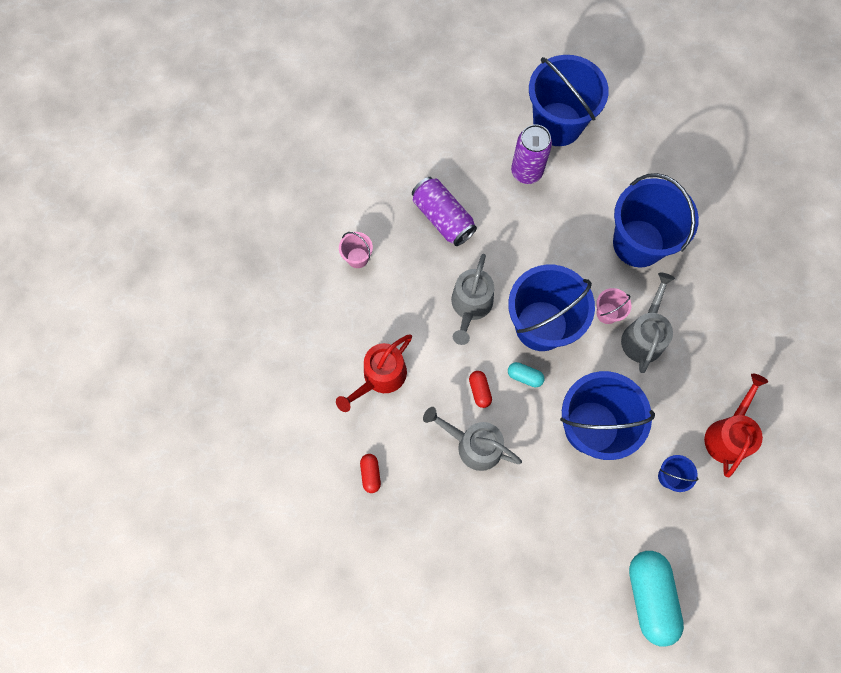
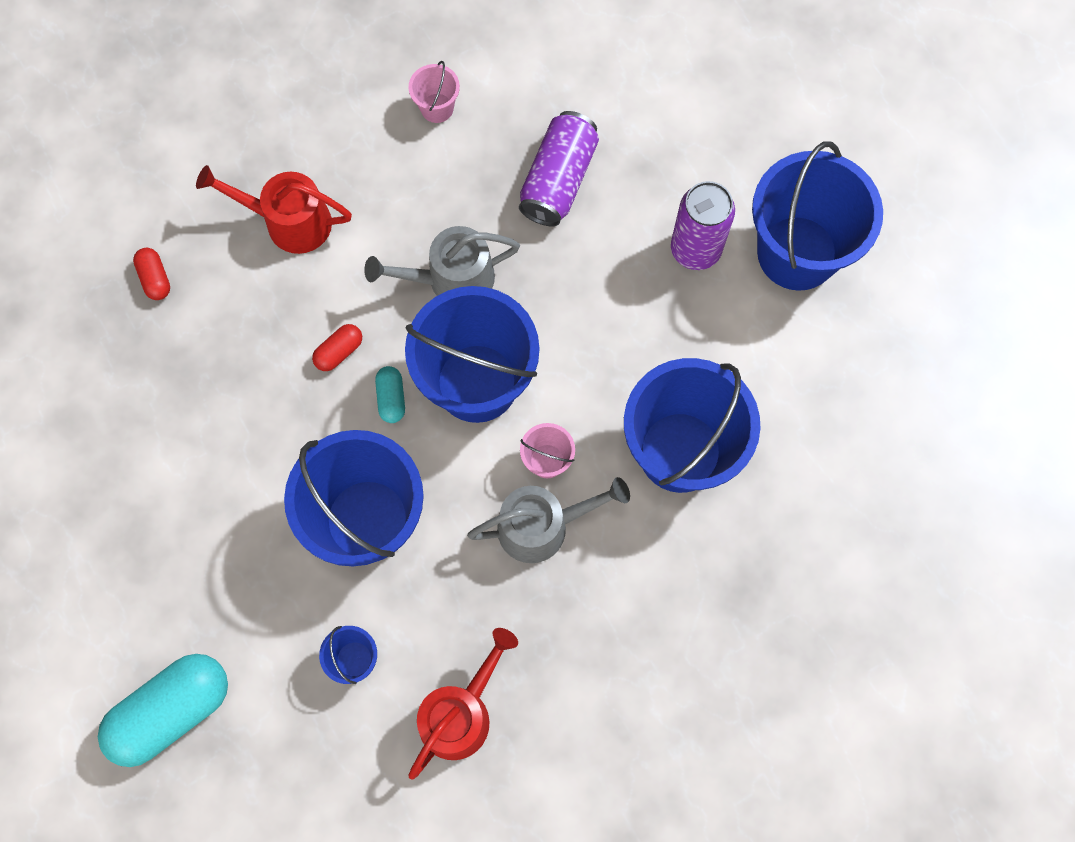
camera: 60 degrees right, 0 degrees up
red capsule [360,454,381,493] -> red capsule turned 75 degrees counterclockwise [133,248,170,300]
grey watering can [423,407,522,471] -> none
red watering can [704,374,768,477] -> red watering can turned 45 degrees counterclockwise [408,628,518,779]

